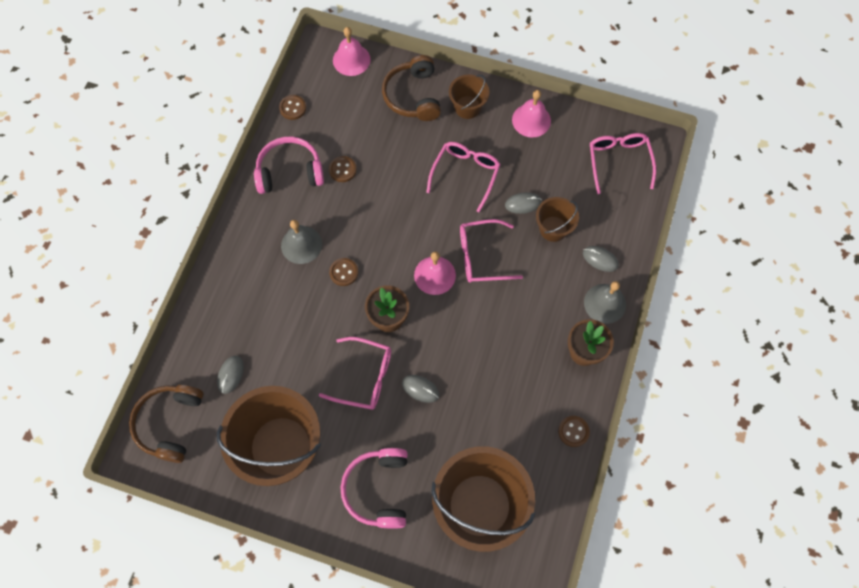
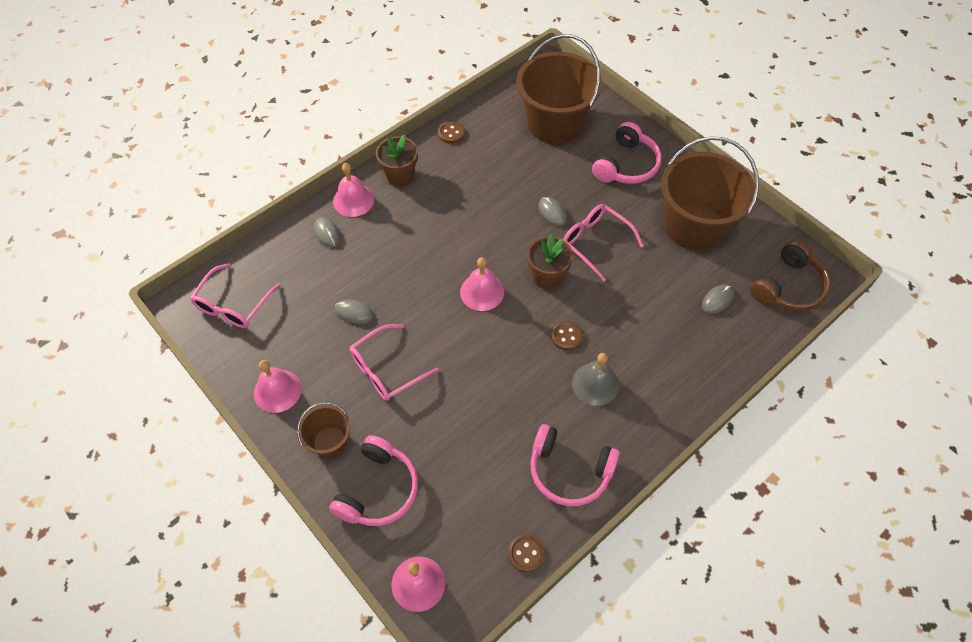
camera: 150 degrees left, 10 degrees down
brown button [329,156,357,182] -> none
brown headphones [382,55,441,121] -> pink headphones [329,435,418,526]
pink glasses [460,219,523,283] -> none
brown bucket [536,197,579,242] -> none
grey bell [584,281,626,324] -> pink bell [333,163,374,217]

